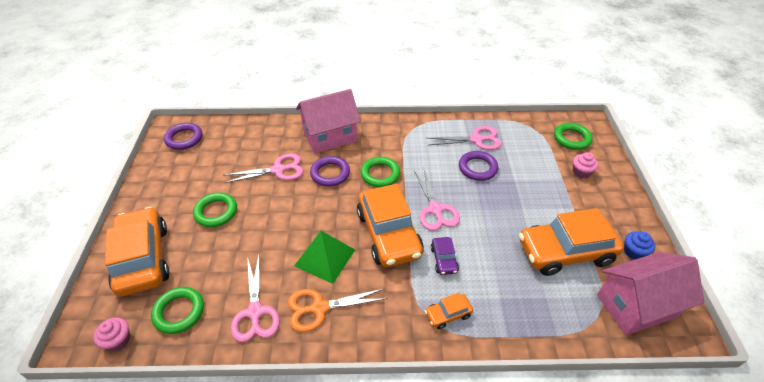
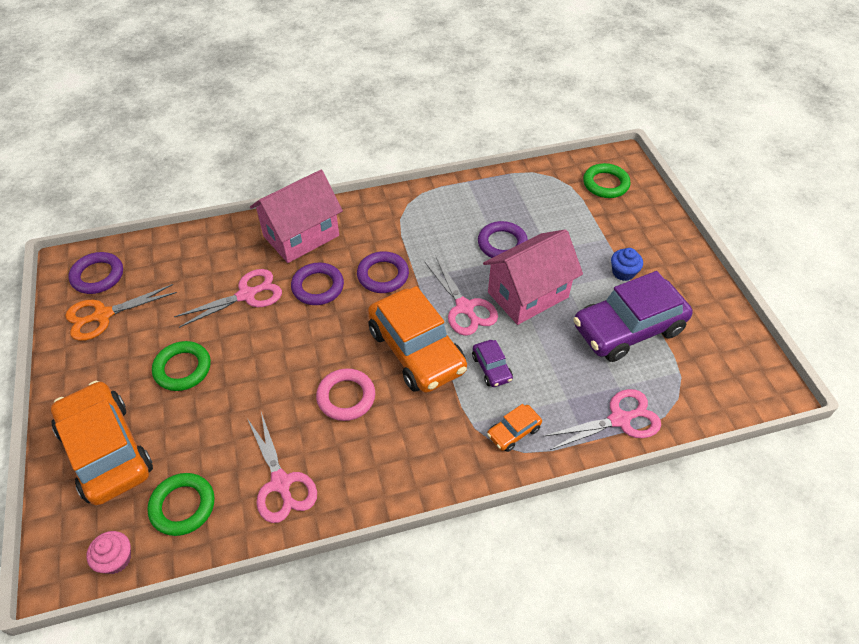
camera: 15 degrees left, 5 degrees up
orange scissors [288,289,387,332] -> orange scissors moved to [65,284,177,341]
green pyramid [294,231,355,284] -> pink ring [316,368,375,421]
green ring [360,157,400,187] -> purple ring [357,251,409,293]
pink scissors [427,126,502,150] -> pink scissors moved to [544,389,661,450]
orange car [519,208,624,276] -> purple car [573,271,693,362]
pink cupcake [573,152,598,178] -> none
pink house [597,252,704,335] -> pink house moved to [483,229,583,325]
blue cupcake [624,231,655,259] -> blue cupcake moved to [611,248,643,281]

